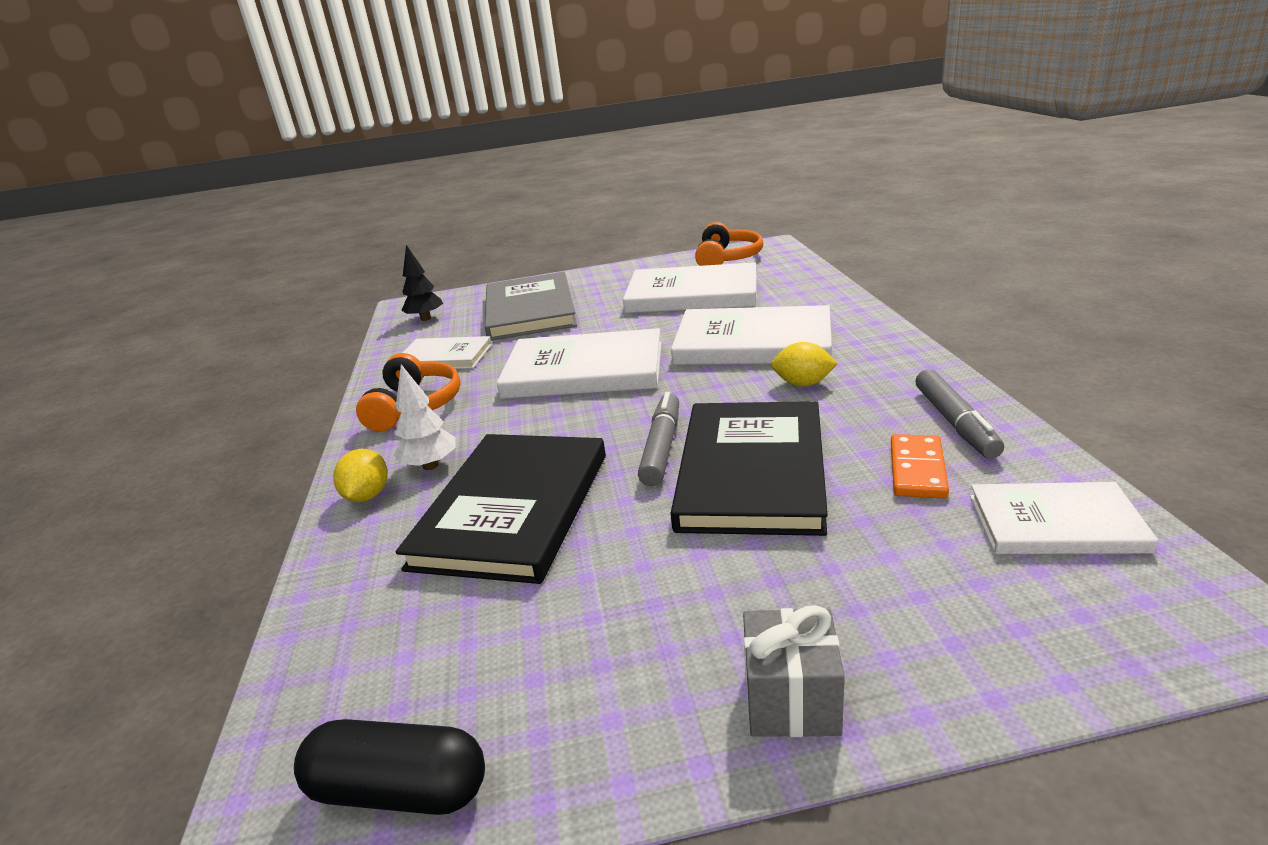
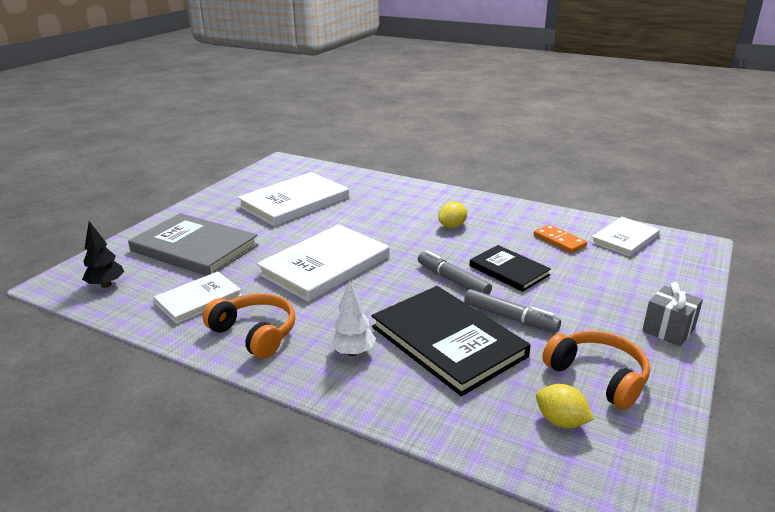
camera: 55 degrees left, 0 degrees up
black capsule [294,719,485,815] -> none
yellow lemon [333,449,388,502] -> yellow lemon moved to [536,384,594,428]
white book [671,305,832,365] -> none
black book [671,401,828,536] -> black book [469,245,551,292], size x0.59
orange headphones [695,222,763,266] -> orange headphones moved to [542,331,650,410]
grey marker [915,369,1004,459] -> grey marker moved to [464,289,561,333]

